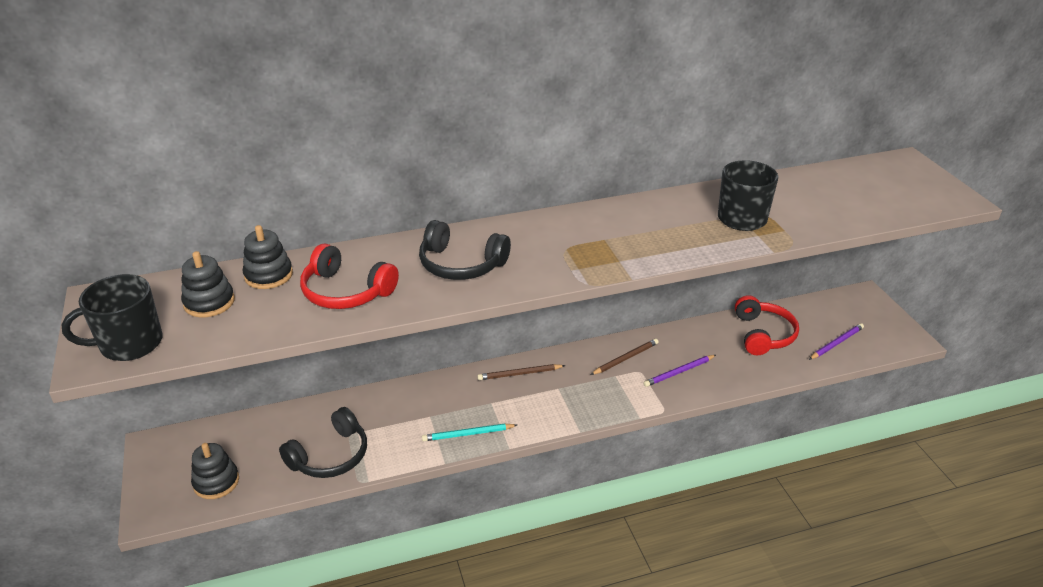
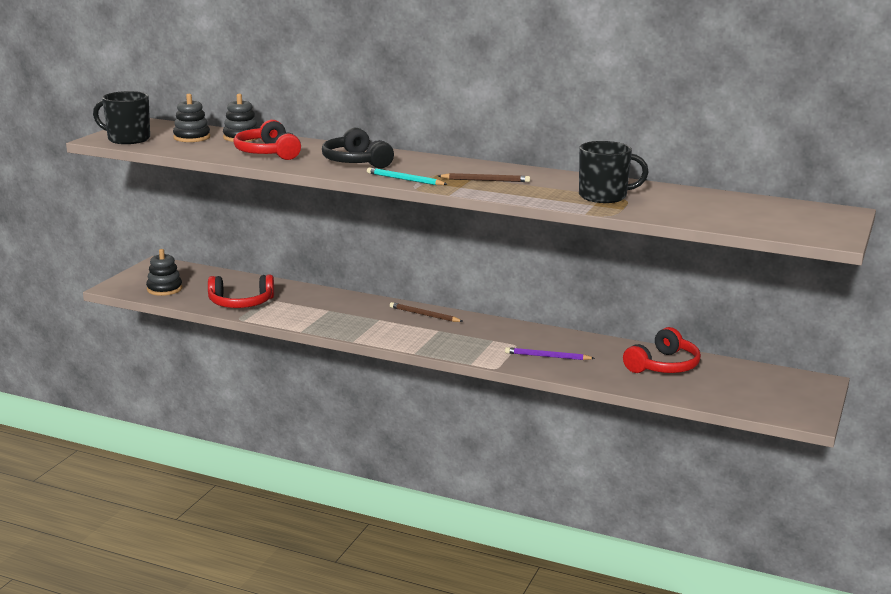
camera: 40 degrees right, 15 degrees down
black headphones [279,407,367,478] -> red headphones [208,275,274,308]
turquoise pencil [422,423,517,441] -> turquoise pencil moved to [367,167,447,185]
brown pencil [591,339,659,375] -> brown pencil moved to [438,173,530,182]
purple pencil [809,323,864,360] -> none

